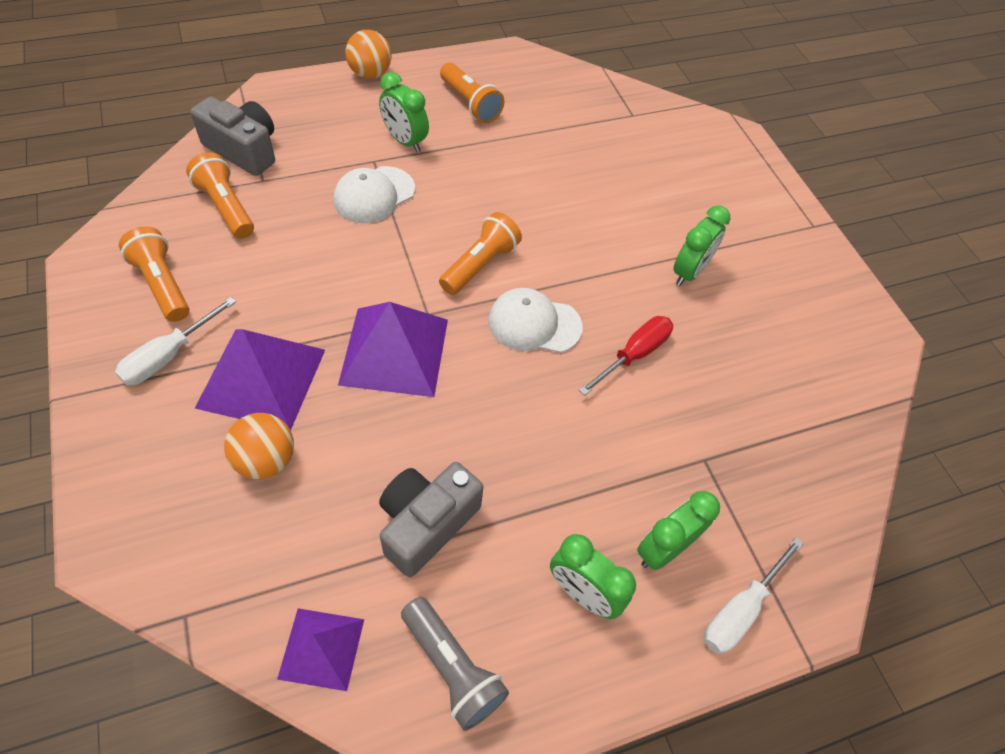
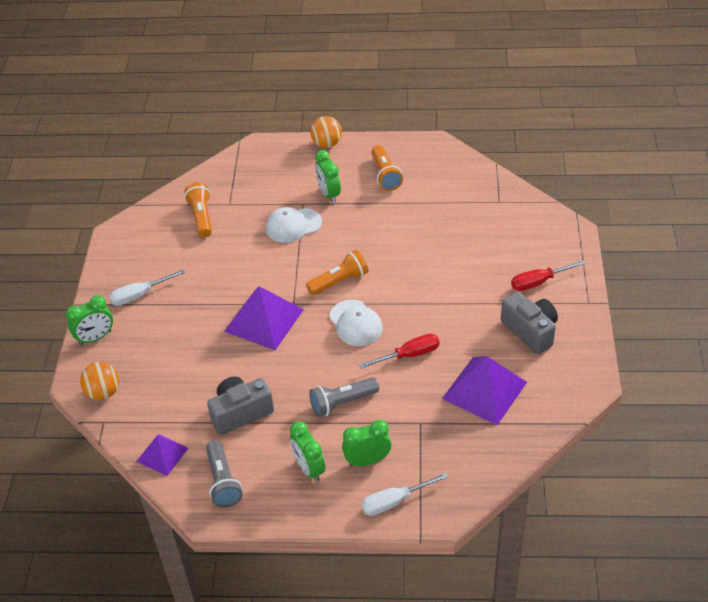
camera: 30 degrees right, 10 degrees down
orange flashlight [119,226,189,322] -> none
grey camera [190,96,275,176] -> grey camera moved to [501,292,558,354]
purple pyramid [195,329,325,430] -> purple pyramid moved to [442,356,527,425]
orange ball [224,413,294,479] -> orange ball moved to [80,362,119,400]
white cap [488,288,583,353] -> white cap turned 150 degrees counterclockwise [329,300,383,346]
green clock [673,205,730,286] -> green clock moved to [66,295,113,345]
none -> grey flashlight [309,377,379,417]
none -> red screwdriver [511,260,586,291]

